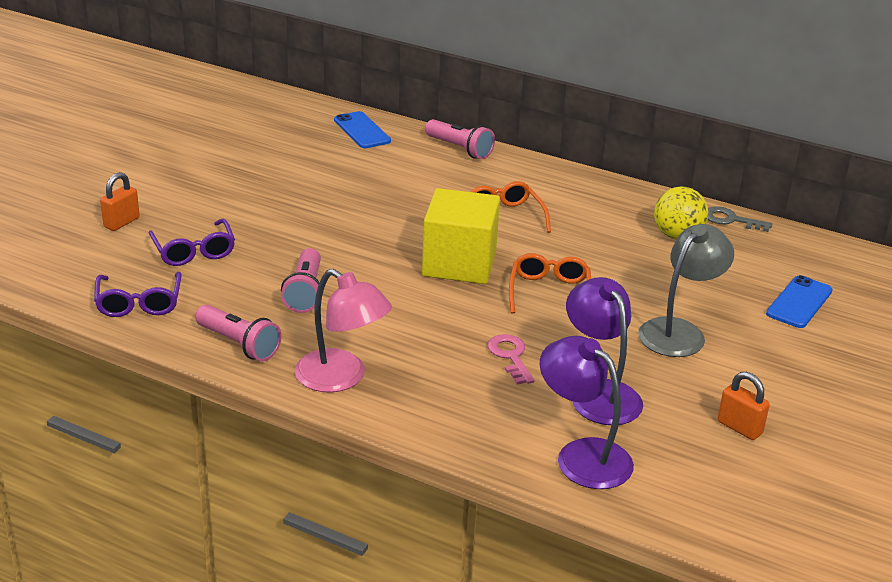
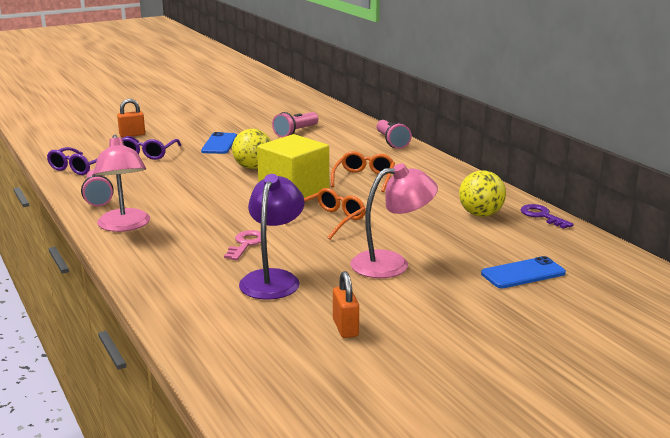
camera: 35 degrees right, 10 degrees down
pink flashlight [281,248,321,313] -> pink flashlight moved to [272,112,318,137]
blue phone [334,111,391,148] -> blue phone moved to [201,132,237,154]
purple lamp [540,336,634,489] -> none
grey lamp [638,224,734,357] -> pink lamp [350,163,438,278]
grey key [707,206,772,232] -> purple key [520,204,574,229]
none -> yellow ball [232,129,271,169]

